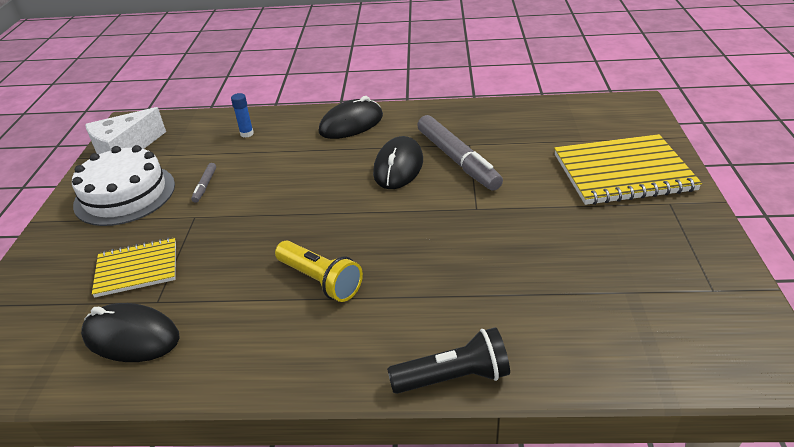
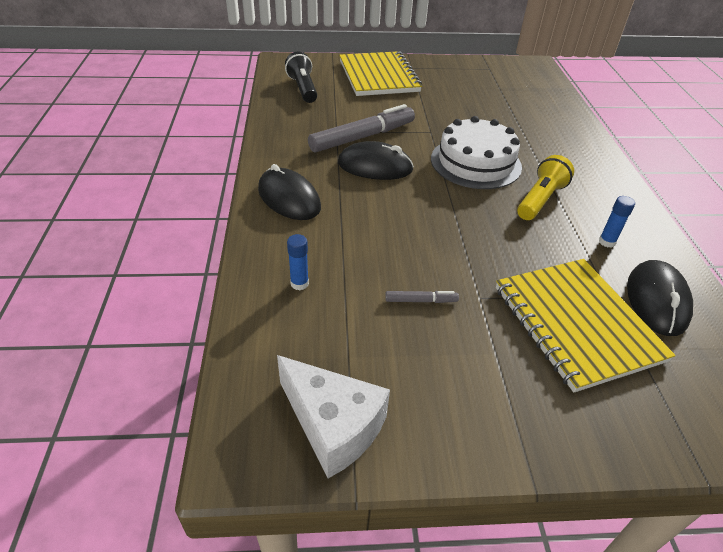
camera: 100 degrees left, 5 degrees up
white cake [72,145,175,226] -> white cake moved to [431,116,522,189]
yellow notebook [92,237,176,297] -> yellow notebook [496,259,676,392], size x1.66
black flashlight [387,327,510,394] -> black flashlight moved to [285,52,317,103]
none -> blue glue stick [599,196,635,247]

